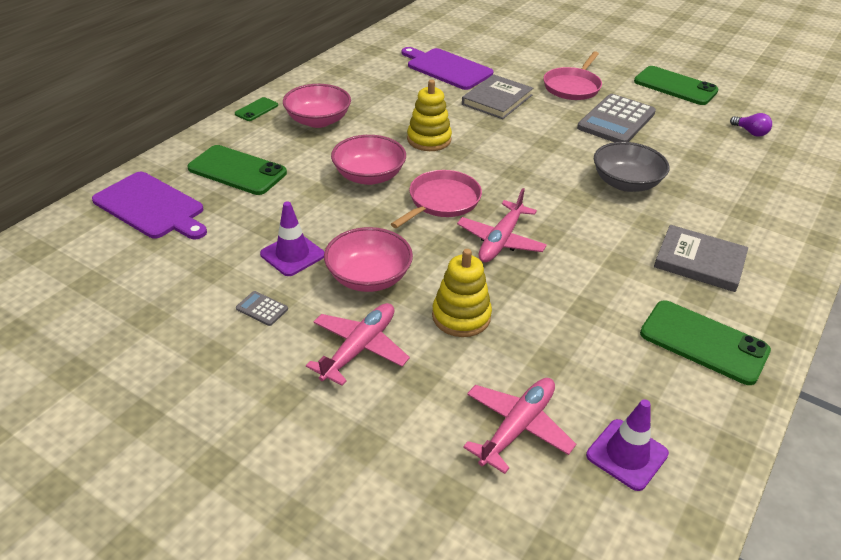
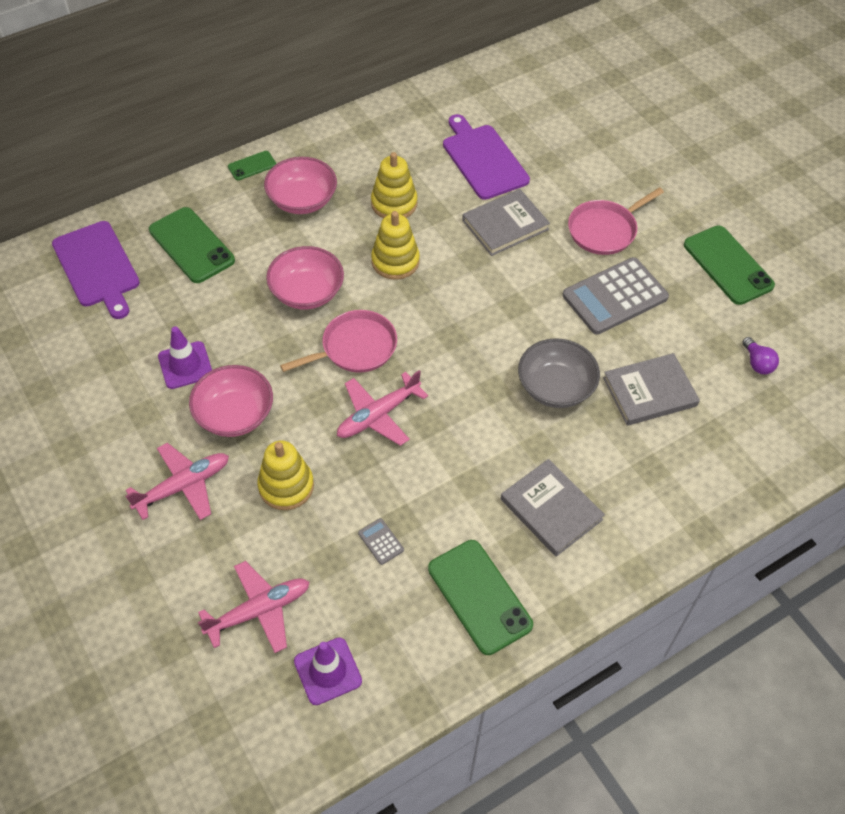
camera: 25 degrees right, 15 degrees up
grey calculator [236,291,288,326] -> grey calculator moved to [358,518,404,565]
none -> yellow stacking toy [371,152,417,218]
none -> grey book [603,353,700,426]

